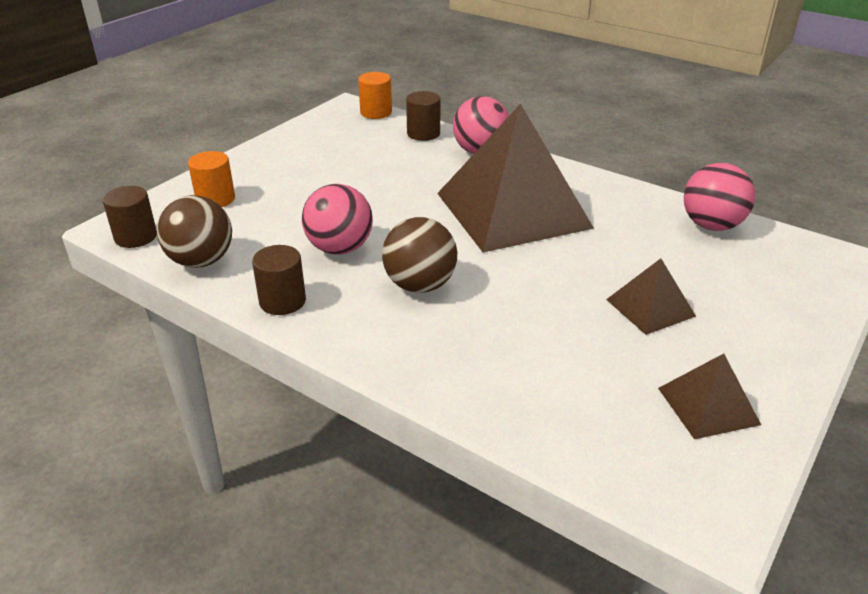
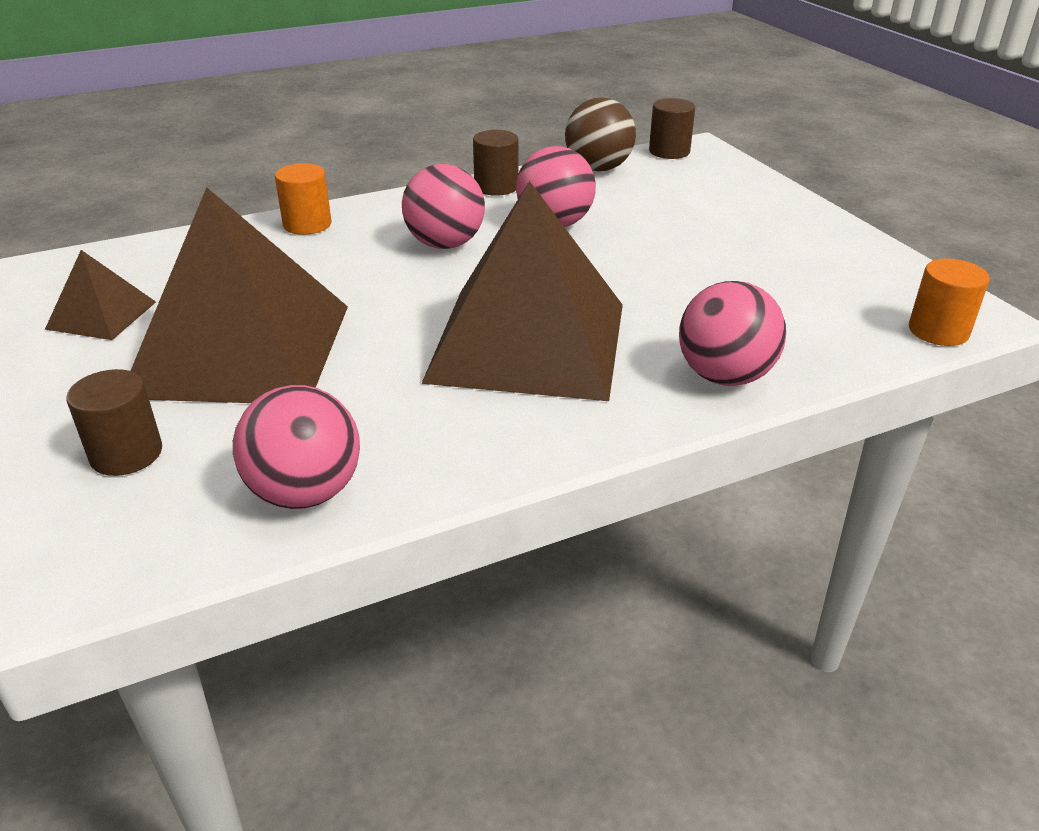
camera: 120 degrees right, 0 degrees up
orange cylinder [188,151,235,207] -> orange cylinder moved to [275,163,331,235]
brown ball [382,217,457,293] -> pink ball [402,164,485,249]
brown cylinder [406,91,440,141] -> brown cylinder moved to [66,369,162,476]
brown pyramid [606,258,696,335] -> brown pyramid [131,187,348,403], size x2.23

